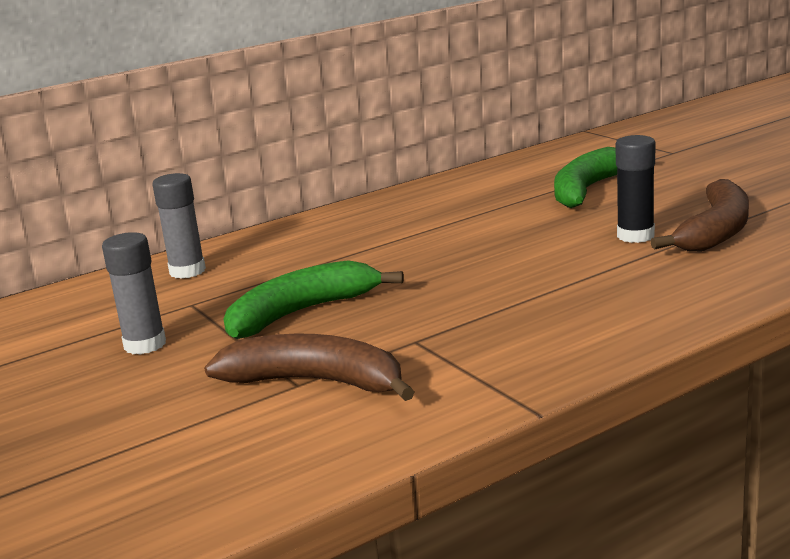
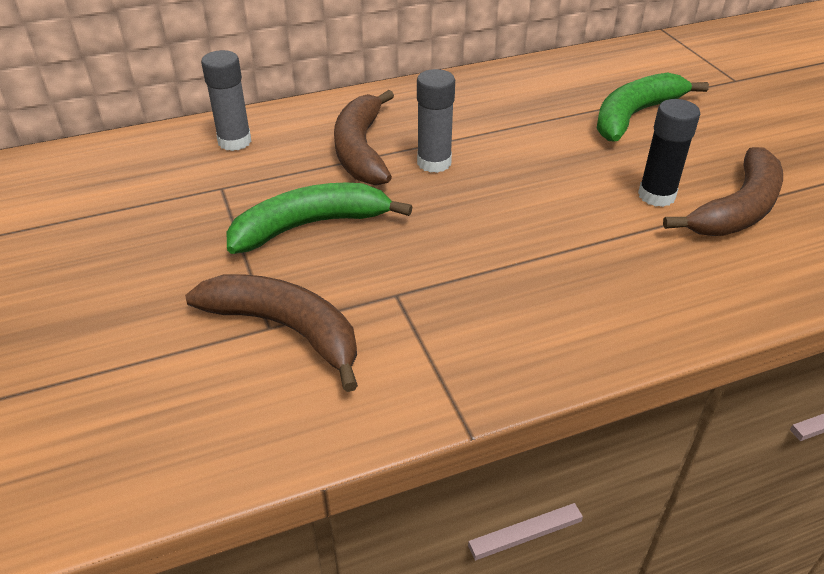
camera: 10 degrees right, 20 degrees up
grey glue stick [102,232,166,355] -> grey glue stick moved to [417,69,455,173]
none -> brown banana [334,90,394,185]

